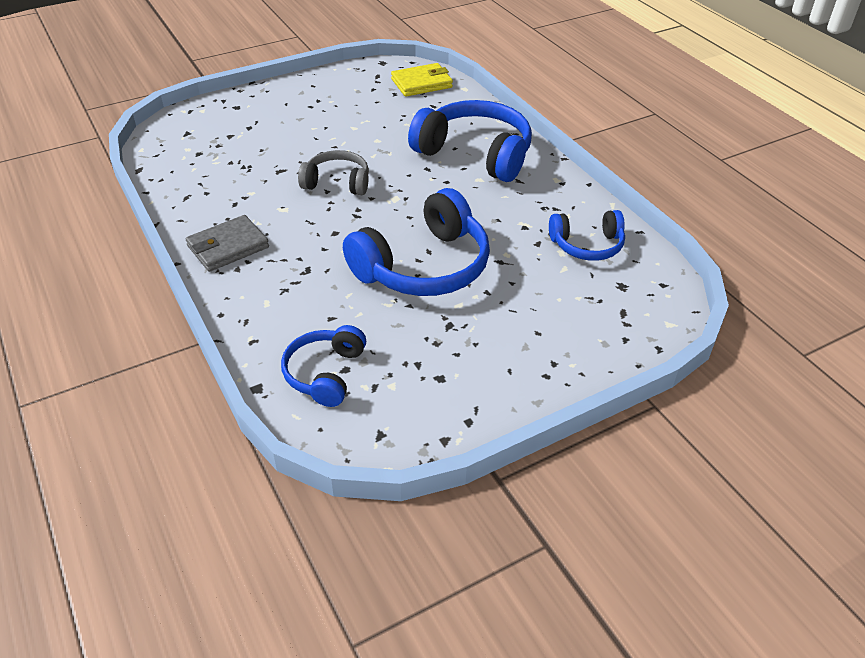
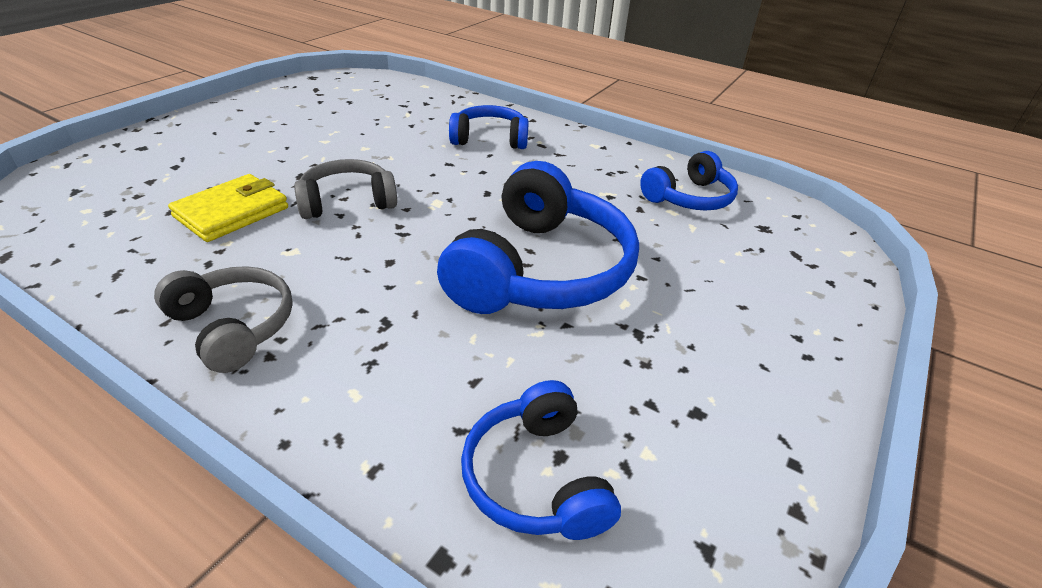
camera: 30 degrees left, 5 degrees down
grey wallet [186,215,269,272] -> grey headphones [154,266,293,373]
yellow wallet [391,63,453,97] -> yellow wallet moved to [168,174,288,242]
blue headphones [408,100,532,182] -> blue headphones [449,105,529,149], size x0.57

